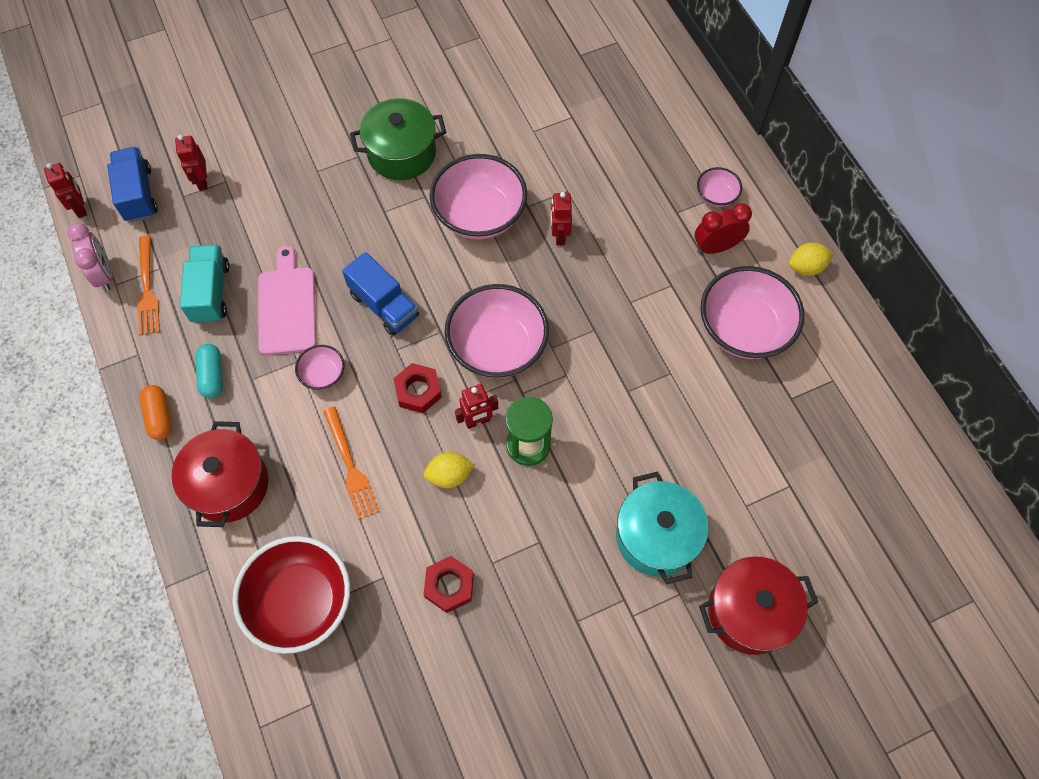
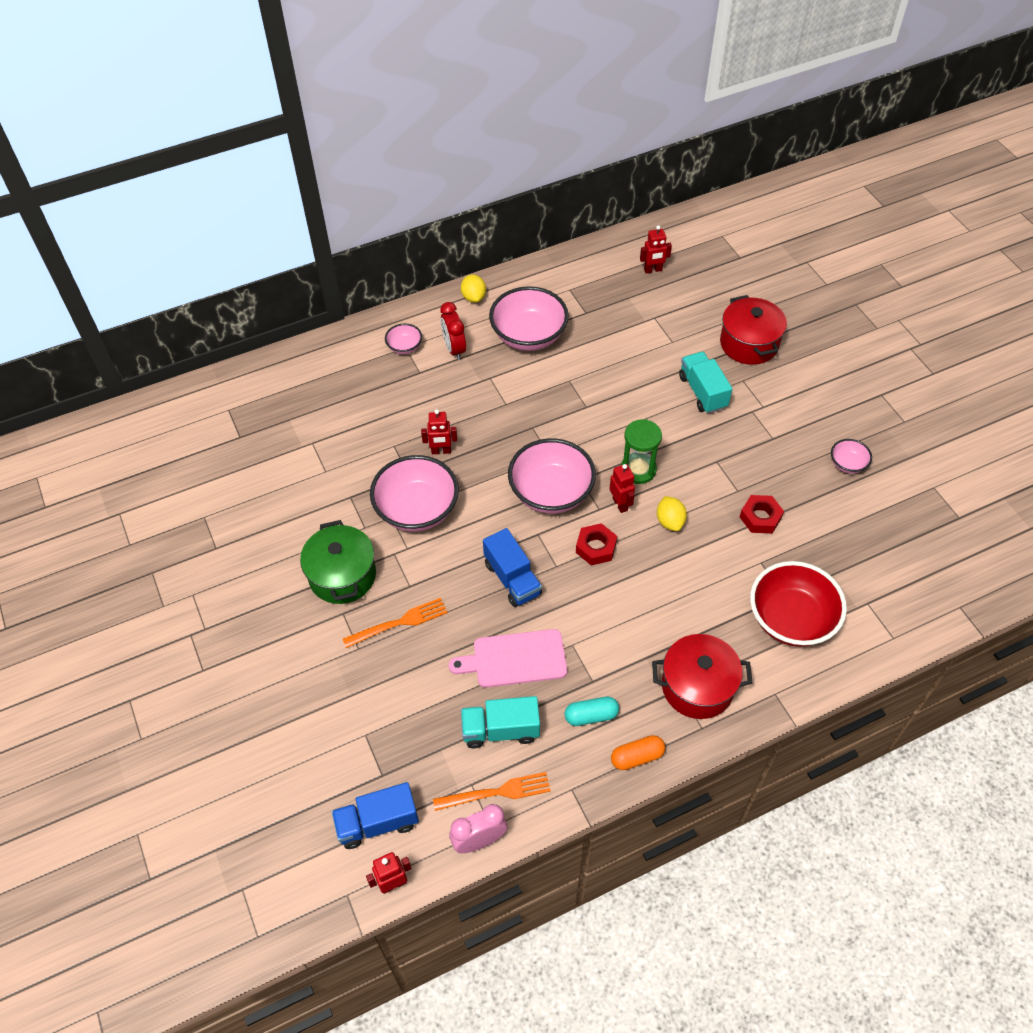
camera: 90 degrees left, 10 degrees down
red robot [175,135,208,191] -> red robot moved to [640,225,672,274]
pink bowl [295,345,345,390] -> pink bowl moved to [831,439,872,474]
orange fork [323,407,379,520] -> orange fork moved to [343,598,447,648]
blue truck [342,252,419,336] -> blue truck turned 105 degrees clockwise [483,528,542,607]
turquoise pot [616,472,709,584] -> turquoise truck [679,352,732,414]

